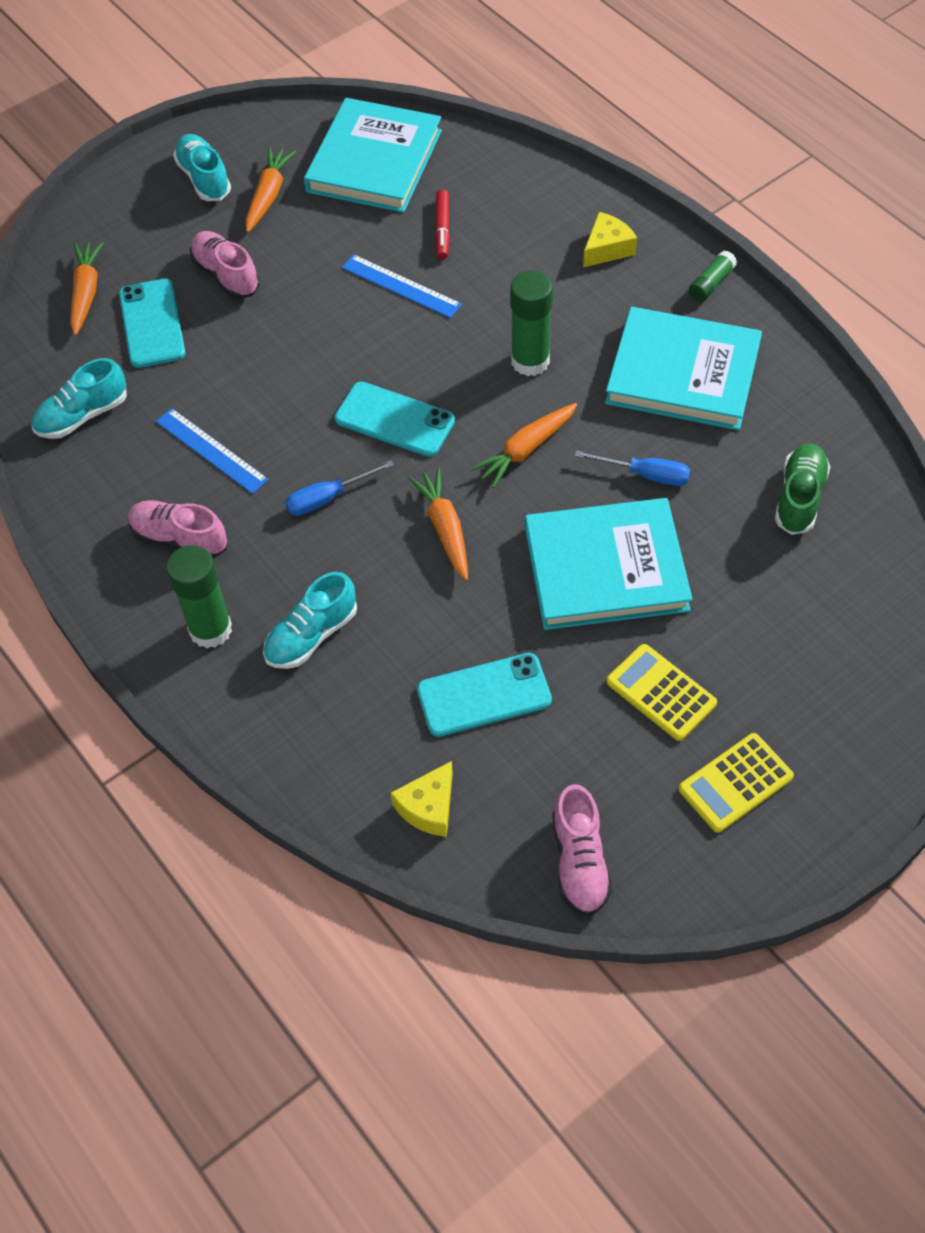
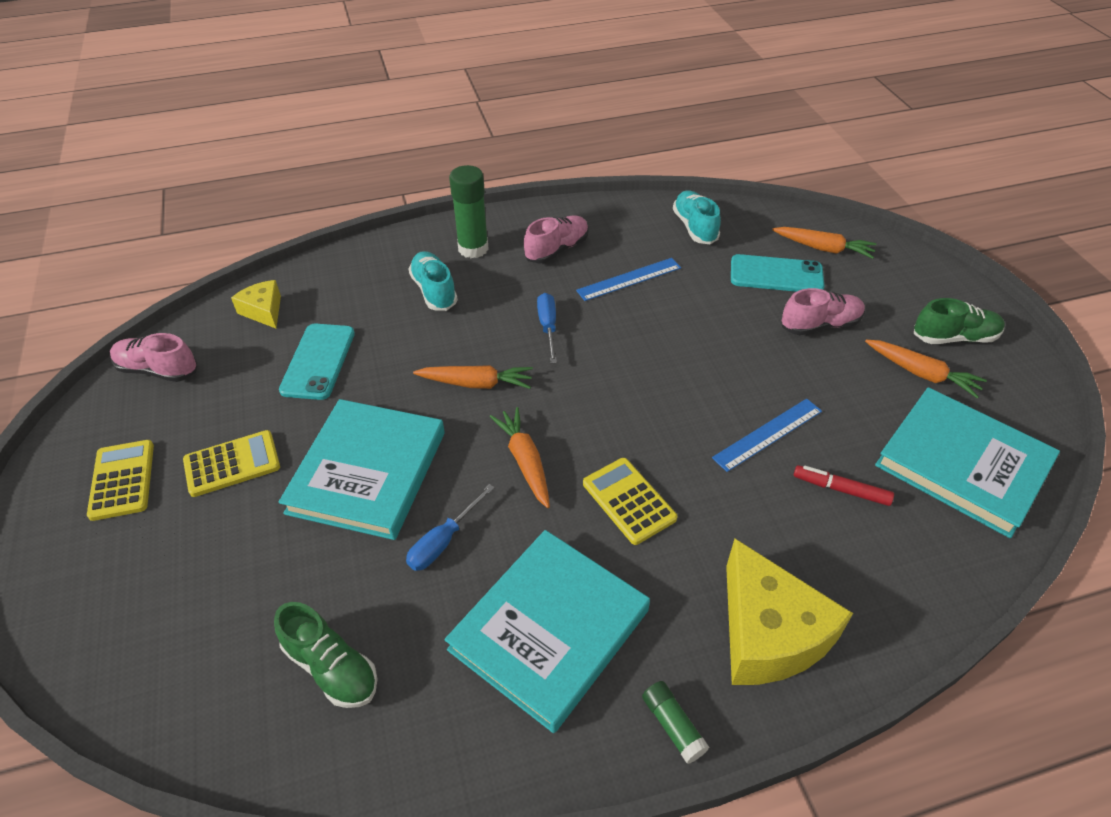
camera: 110 degrees right, 10 degrees down
turquoise shoe [173,134,231,201] -> green shoe [914,298,1005,344]
turquoise phone [335,382,455,457] -> none
green glue stick [510,271,553,376] -> yellow calculator [583,458,677,545]
yellow cheese [583,212,637,267] -> yellow cheese [726,539,853,685], size x1.89

